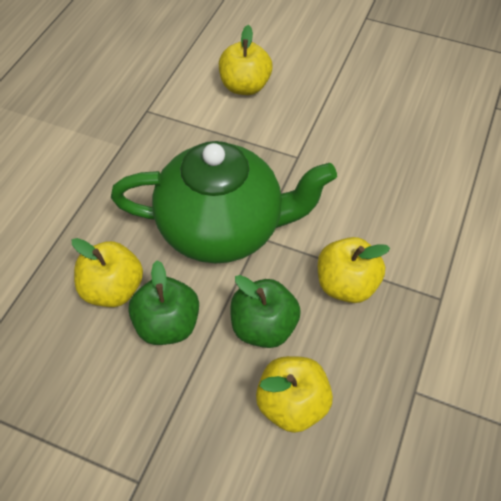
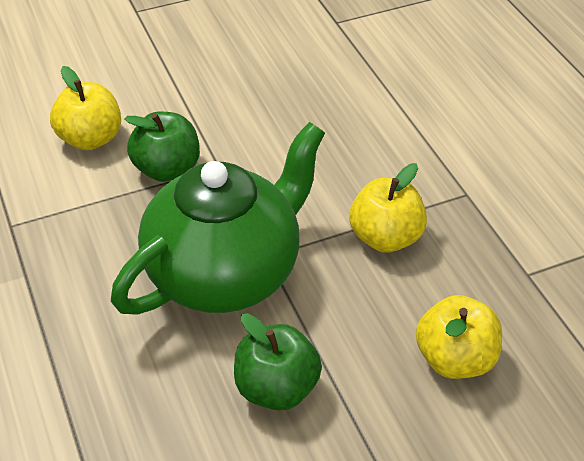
camera: 45 degrees left, 10 degrees down
yellow apple [72,238,143,307] -> none
green apple [230,275,301,348] -> green apple moved to [124,112,200,182]

